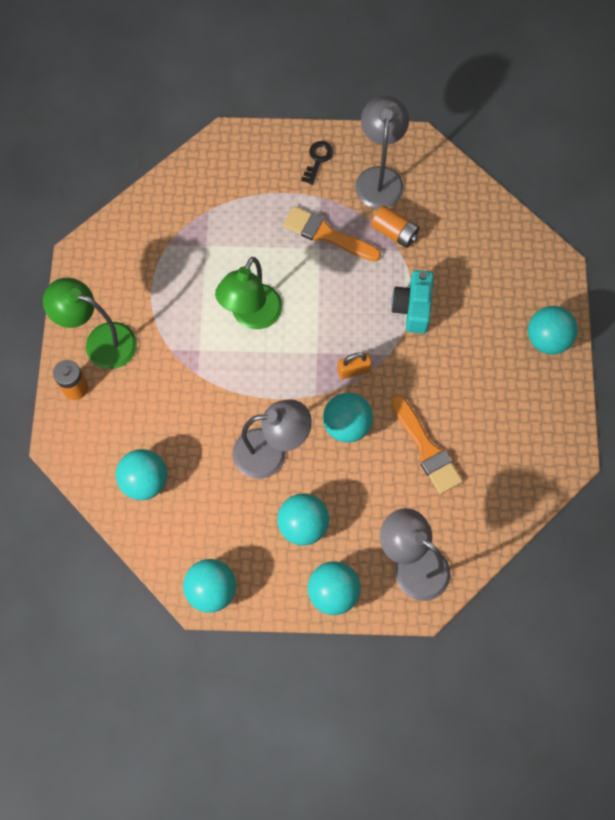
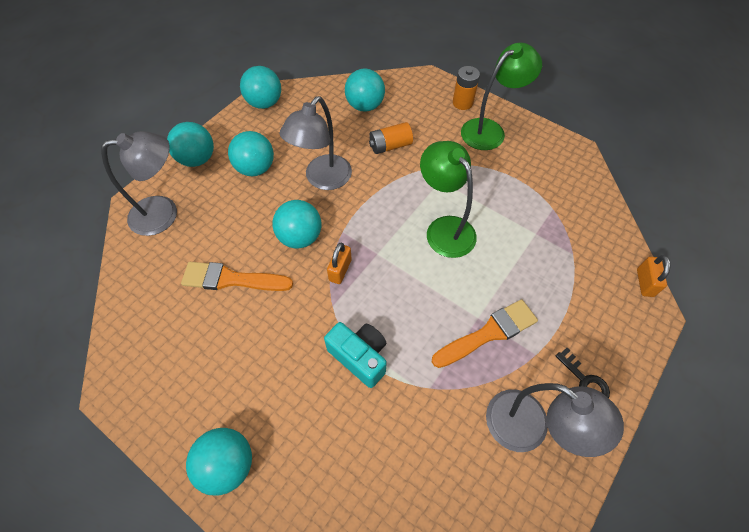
camera: 125 degrees right, 10 degrees down
orange battery [371,205,420,248] -> orange battery moved to [369,122,413,154]
none -> orange padlock [637,255,670,297]

